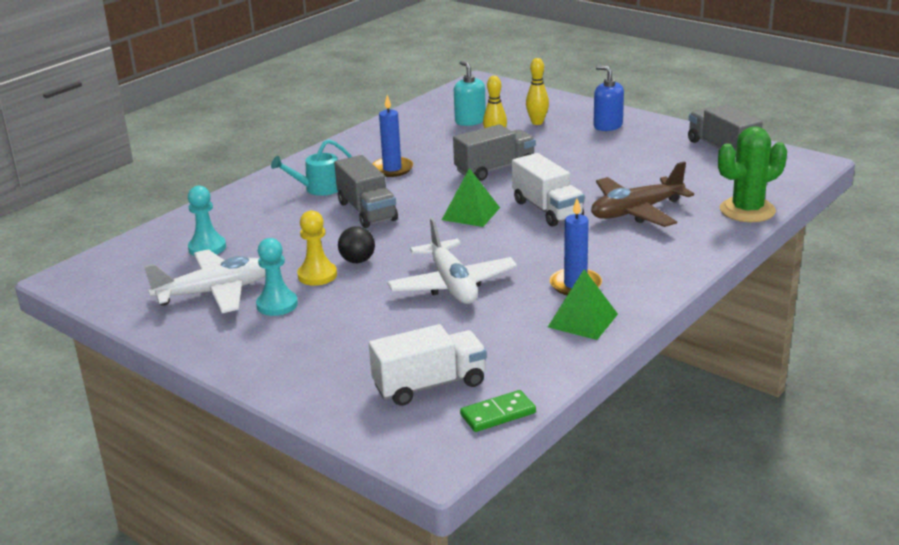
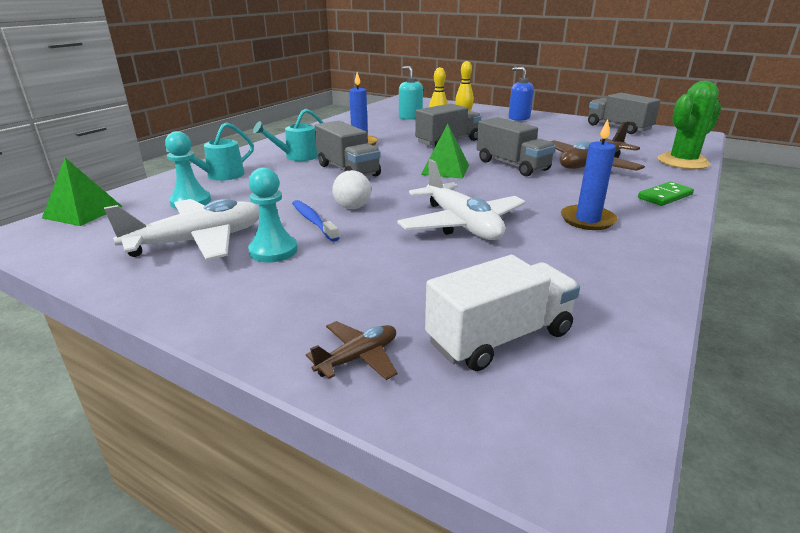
camera: 10 degrees left, 0 degrees up
yellow pawn [297,211,337,286] -> blue toothbrush [292,200,339,242]
black ball [338,226,375,263] -> white ball [332,170,371,209]
green domino [460,390,536,432] -> green domino moved to [638,182,694,206]
white truck [512,153,584,227] -> grey truck [476,117,556,176]
green pyramid [548,269,618,340] -> green pyramid moved to [42,158,123,226]
none -> turquoise watering can [166,122,254,181]
none -> brown plane [306,321,397,380]

